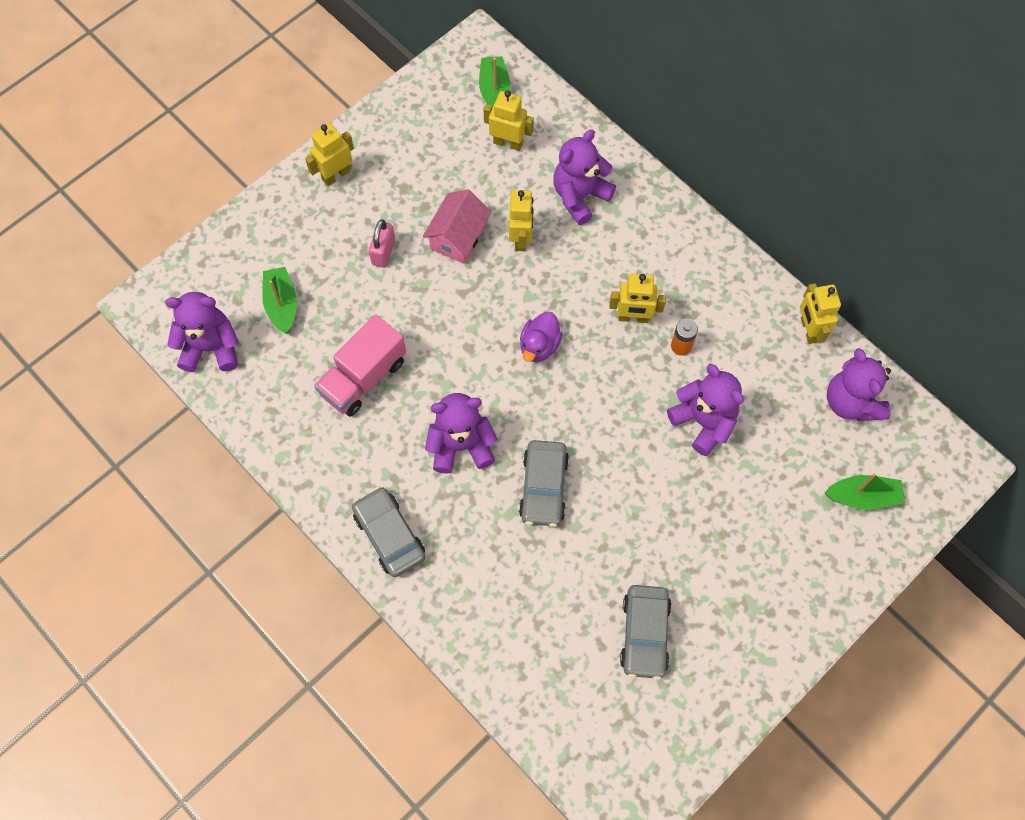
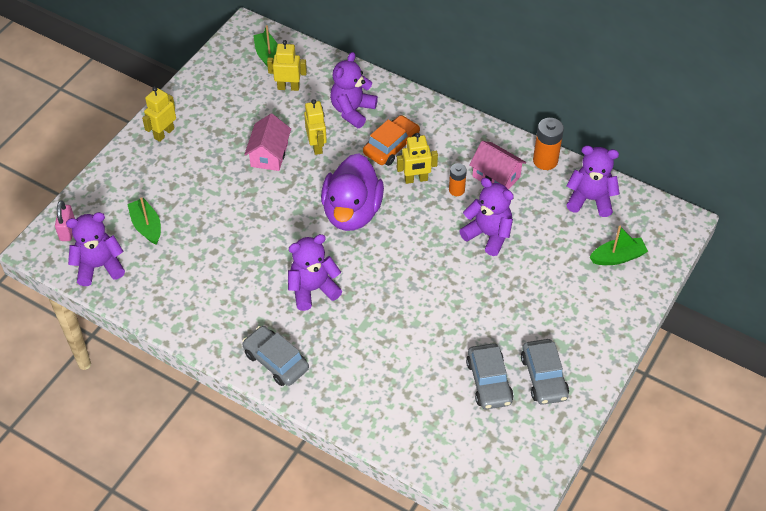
camera: 15 degrees left, 15 degrees down
pink truck [314,315,406,417] -> none
pink padlock [369,219,395,268] -> pink padlock moved to [55,200,75,241]
grey car [519,440,569,527] -> grey car moved to [521,339,569,405]
purple duck [520,312,563,362] -> purple duck [321,153,384,231], size x1.99
yellow robot [800,283,841,344] -> orange battery [533,118,564,170]
purple teddy bear [827,348,891,421] -> purple teddy bear turned 135 degrees clockwise [566,146,620,217]
none -> orange car [363,115,420,166]
none -> pink house [469,141,527,190]

